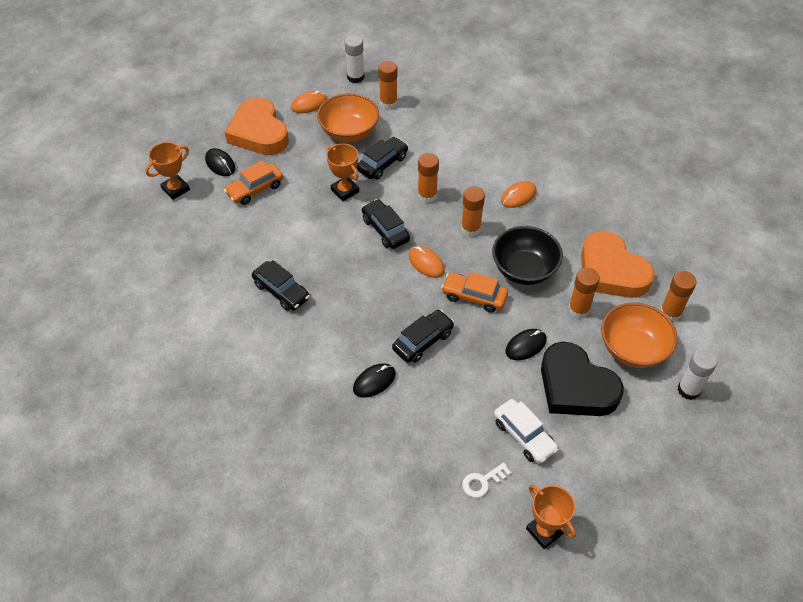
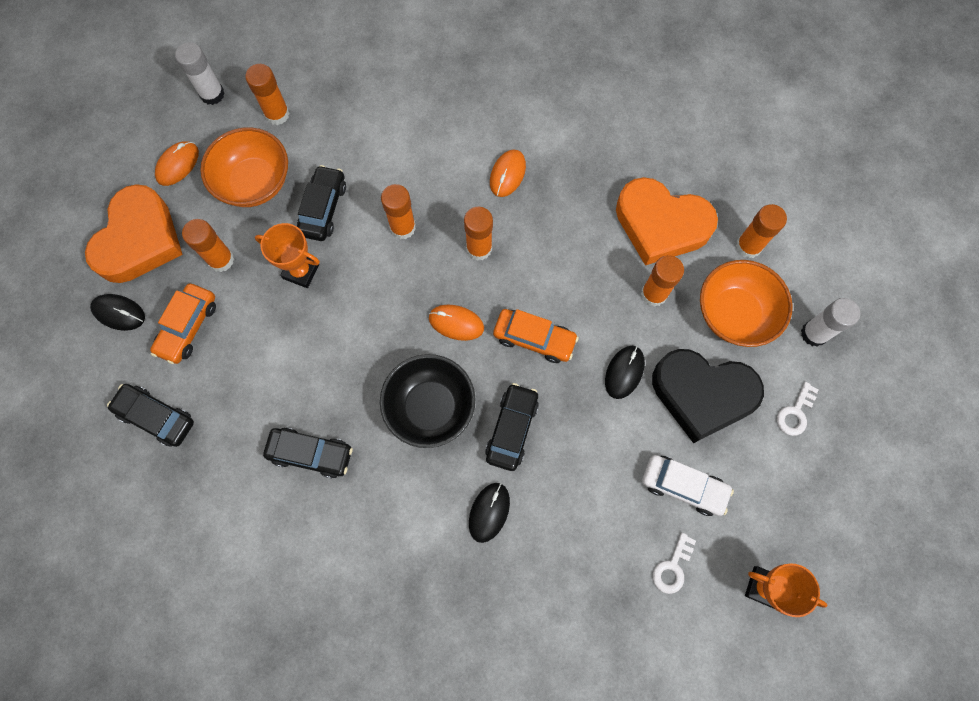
camera: 30 degrees left, 20 degrees up
orange trophy [145,142,190,200] -> none
orange heart [225,97,289,155] -> orange heart turned 105 degrees counterclockwise [85,184,183,283]
black car [362,199,410,249] -> black car moved to [107,384,194,447]
orange car [441,272,508,313] -> orange car turned 150 degrees counterclockwise [493,309,579,363]
black bowl [492,226,563,285] -> black bowl moved to [380,354,475,448]
none -> orange glue stick [182,219,234,272]
none -> white key [777,382,819,436]

